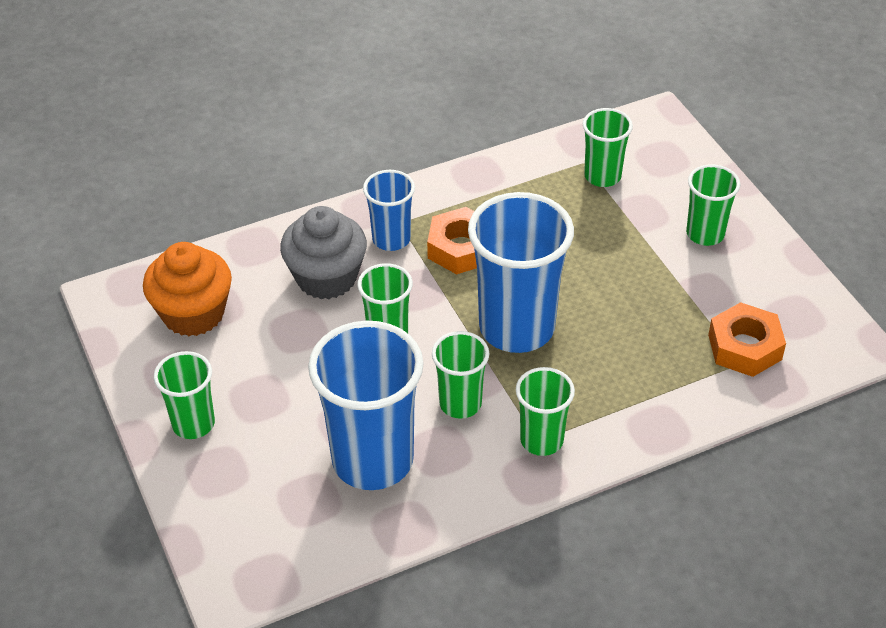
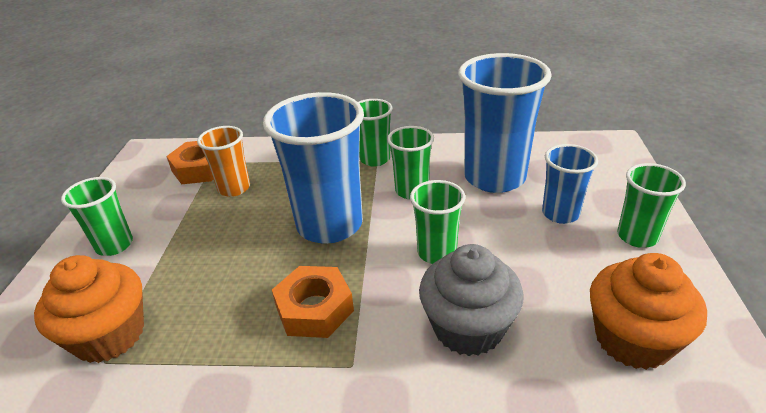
camera: 150 degrees left, 10 degrees down
blue cup [363,170,415,251] -> blue cup moved to [542,144,598,224]
green cup [583,108,633,187] -> orange cupcake [34,255,144,363]
none -> orange cup [197,126,250,197]

